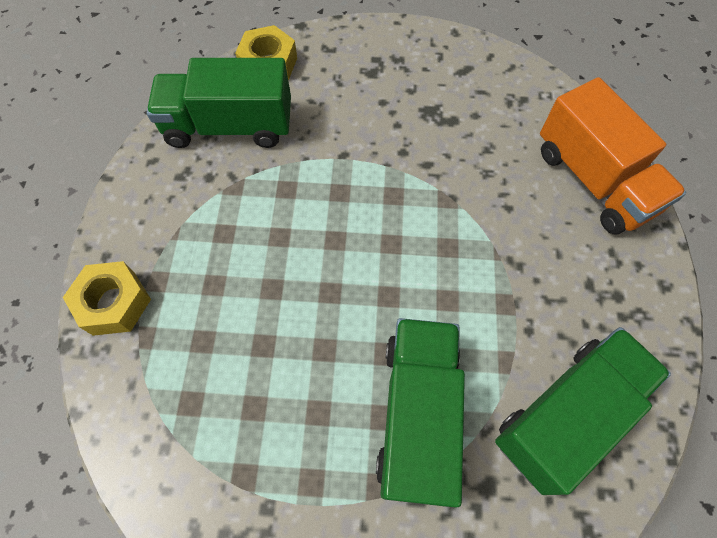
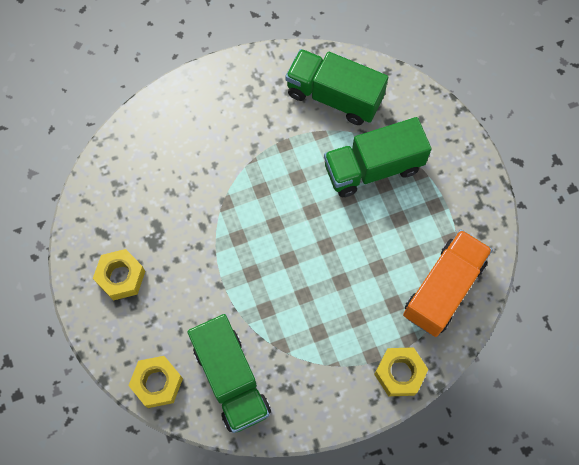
camera: 115 degrees left, 5 degrees up
orange truck [540,77,686,234] -> orange truck moved to [403,229,492,337]
none -> yellow nut [93,249,145,301]

